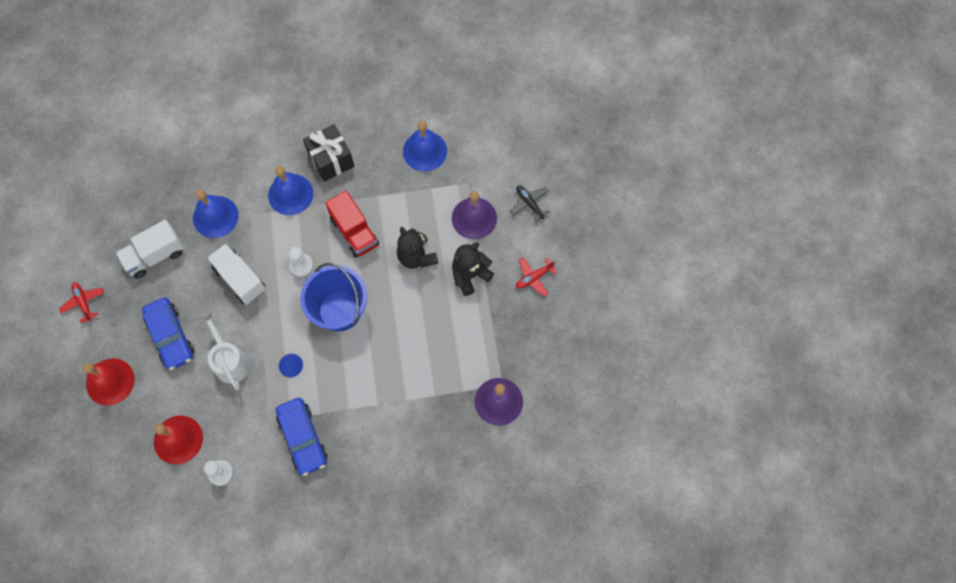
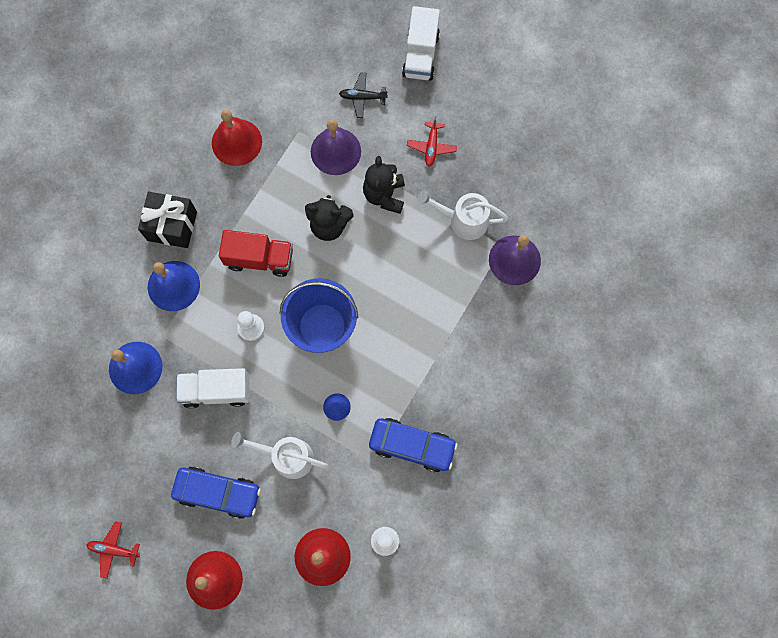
camera: 50 degrees left, 5 degrees up
white truck [116,220,184,279] -> white truck moved to [402,6,440,81]
blue bell [403,121,447,172] -> red bell [212,110,262,166]
none -> white watering can [417,190,508,240]

